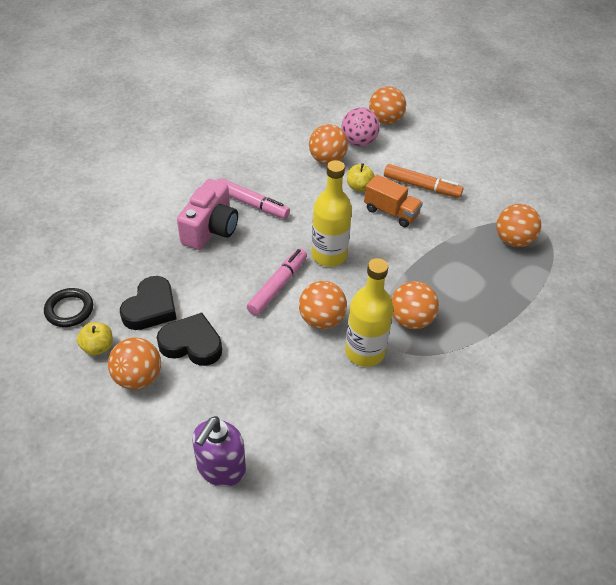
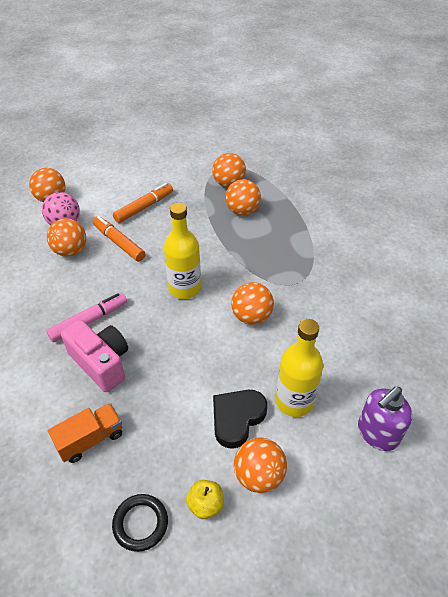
camera: 65 degrees left, 0 degrees up
black heart [120,276,177,330] -> none
purple soap dispenser [192,416,246,487] -> purple soap dispenser turned 90 degrees clockwise [358,387,413,451]
pink marker [247,248,307,316] -> none
yellow bottle [345,258,394,367] -> yellow bottle moved to [275,319,323,417]
yellow apple [347,163,374,192] -> orange marker [93,216,145,261]
orange truck [364,174,423,227] -> orange truck moved to [48,403,122,463]
orange ball [391,281,439,329] -> orange ball moved to [226,179,261,215]

